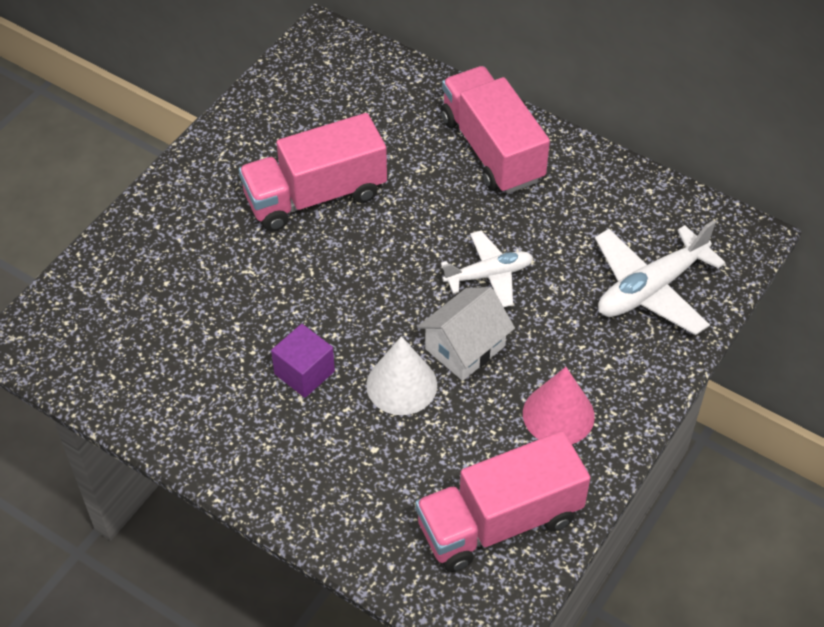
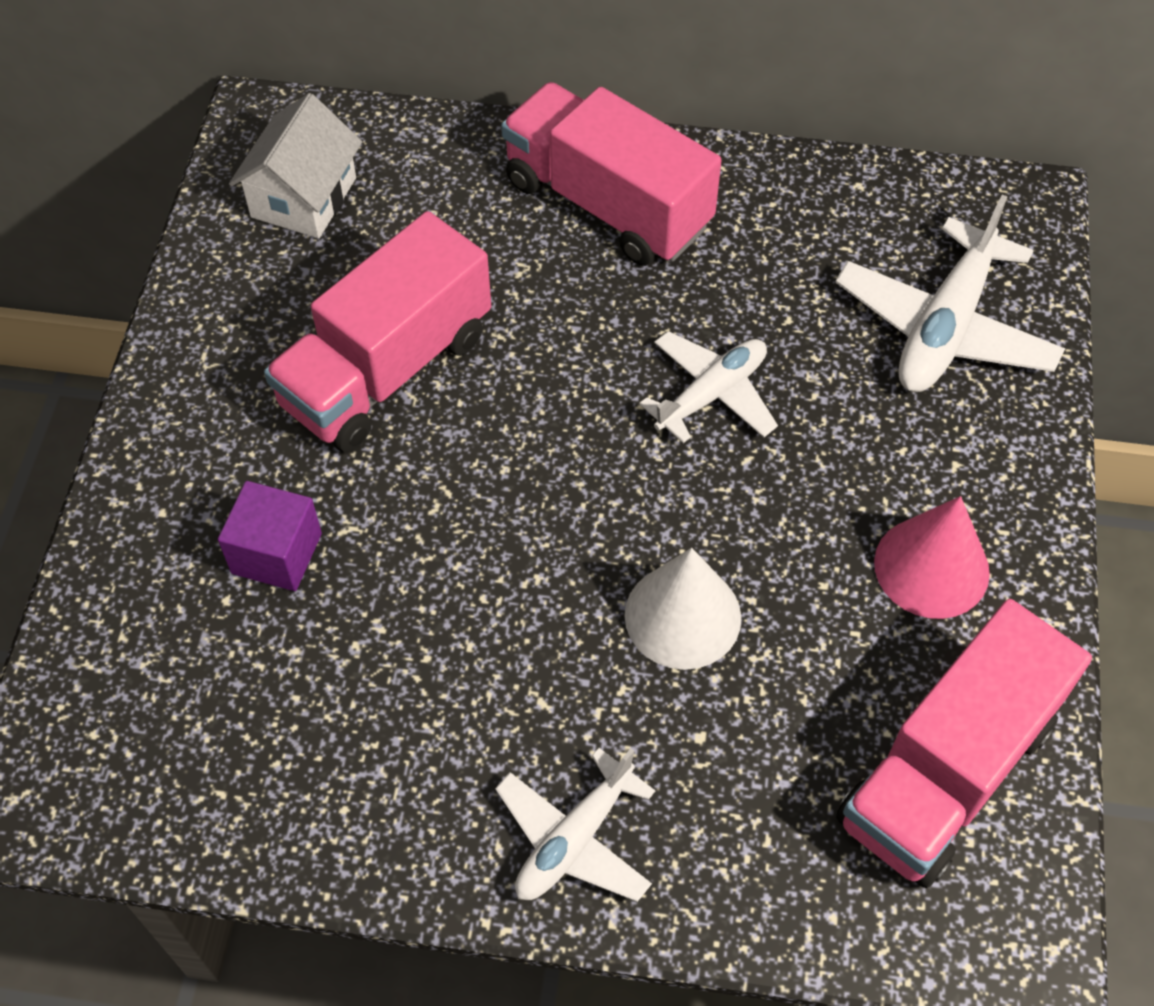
camera: 25 degrees left, 5 degrees up
purple cube [271,324,335,398] -> purple cube moved to [218,481,322,591]
white house [417,287,515,381] -> white house moved to [229,93,362,238]
none -> white plane [495,748,656,902]

